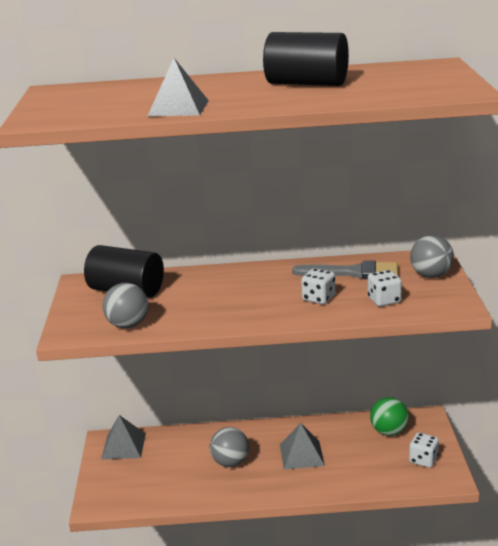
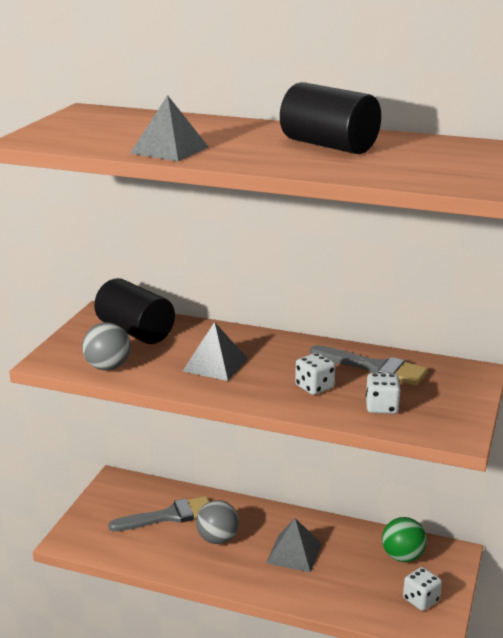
camera: 20 degrees right, 0 degrees up
grey pyramid [101,415,146,459] -> grey pyramid moved to [182,322,248,381]
grey ball [410,235,454,278] -> none
none -> grey brush [108,496,209,531]

